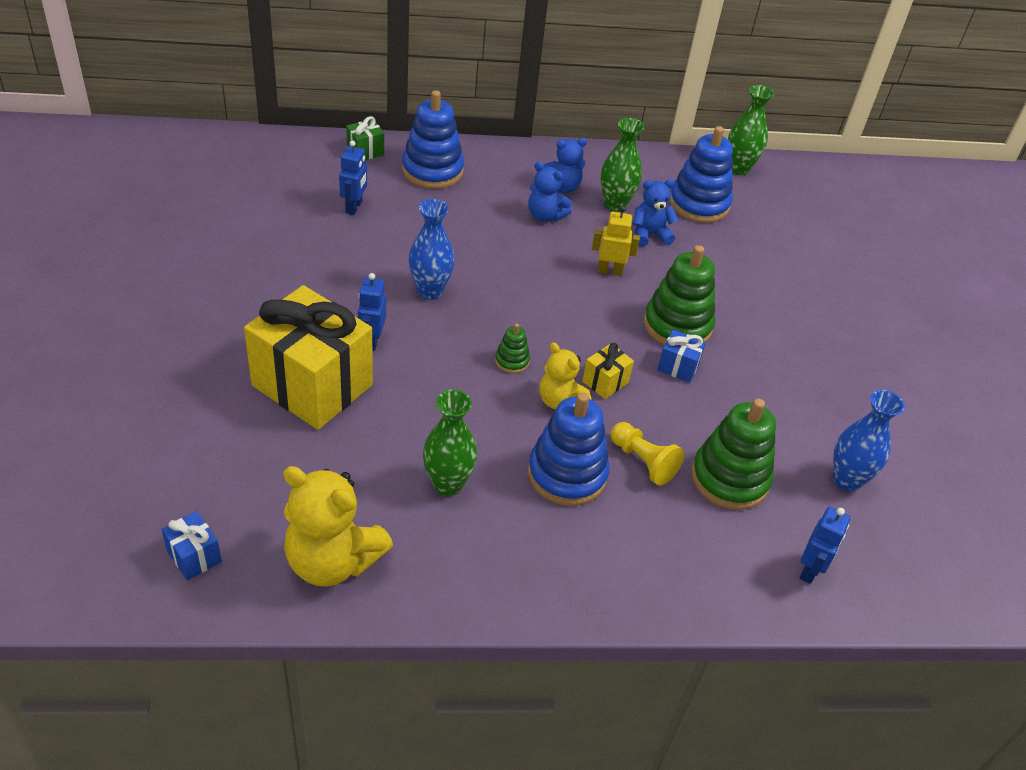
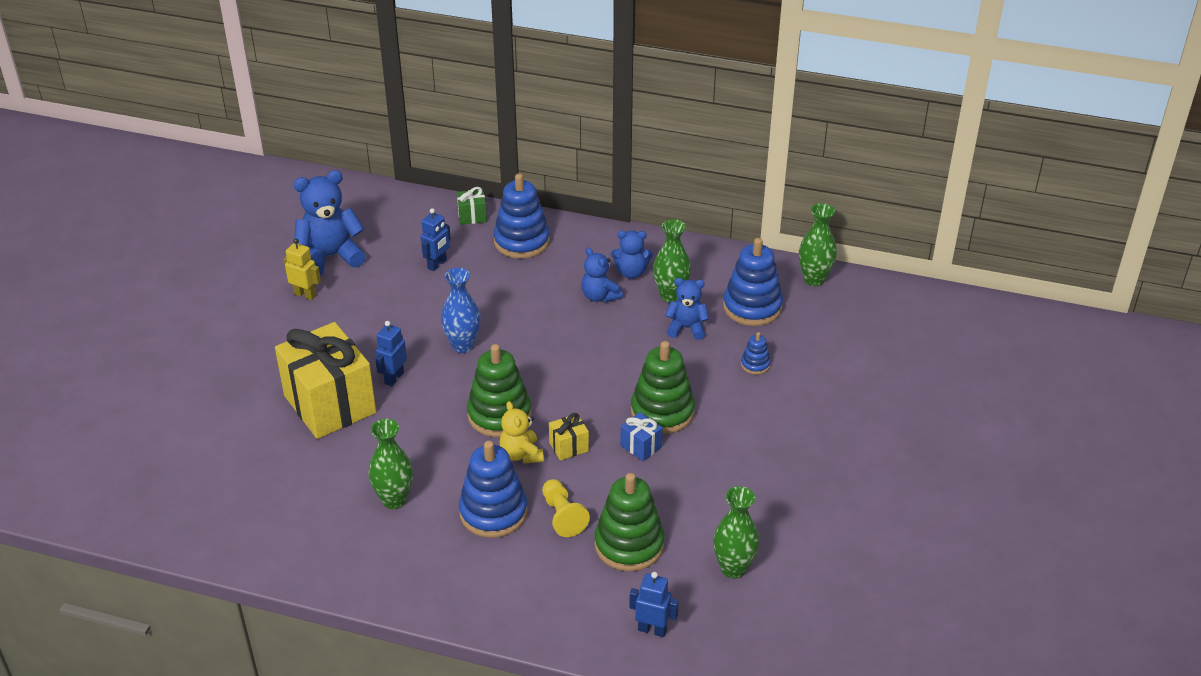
camera: 25 degrees right, 5 degrees down
blue gift [161,511,222,580] -> none
yellow teddy bear [283,466,393,587] -> none
green stacking toy [495,323,530,373] -> green stacking toy [467,344,531,437], size x2.11
yellow robot [592,206,640,276] -> yellow robot moved to [283,239,321,300]
blue robot [800,507,850,584] -> blue robot turned 120 degrees counterclockwise [629,572,679,637]
blue vase [833,390,905,492] -> green vase [713,486,760,579]
none -> blue teddy bear [293,170,366,275]
none -> blue stacking toy [741,332,771,375]

